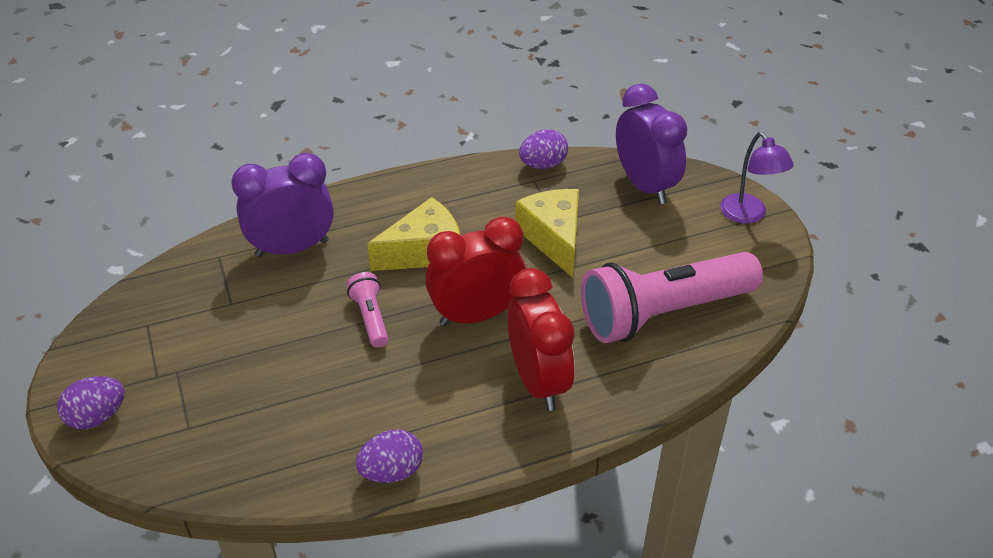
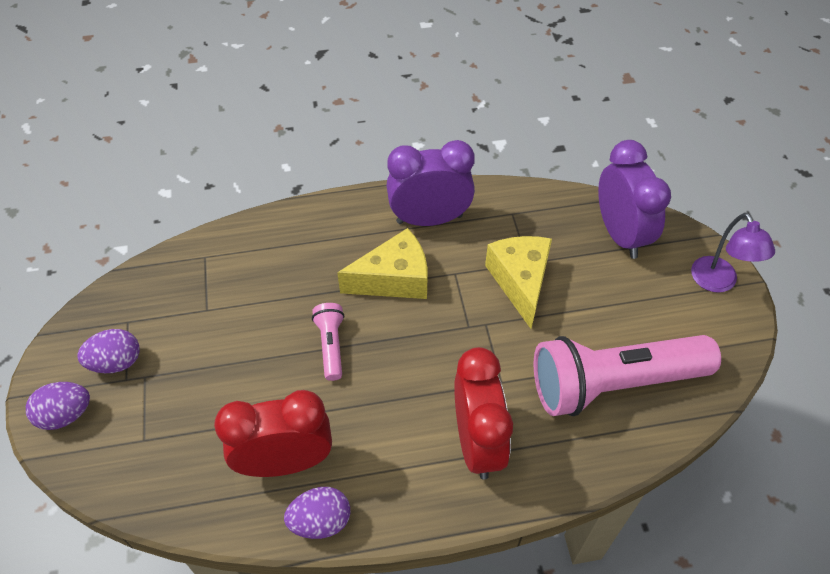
camera: 10 degrees right, 10 degrees up
purple clock [231,153,334,257] -> purple clock moved to [386,140,475,226]
red clock [425,217,526,326] -> red clock moved to [214,390,332,477]
purple egg [519,129,568,169] -> purple egg moved to [77,329,140,373]

